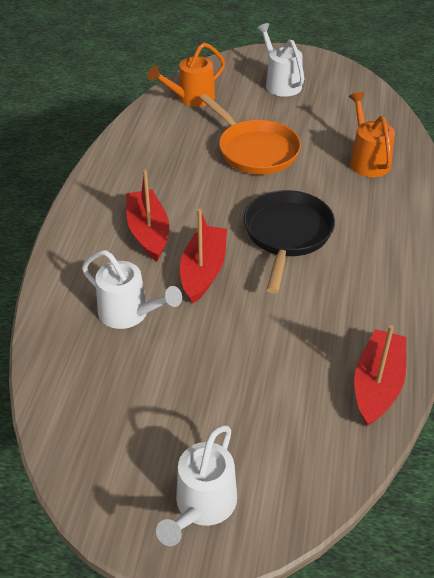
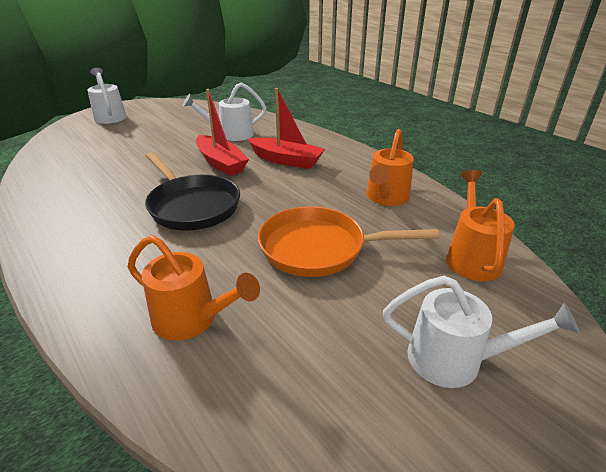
camera: 130 degrees right, 10 degrees down
red boat [354,325,406,426] -> none
none -> orange watering can [367,129,414,206]

